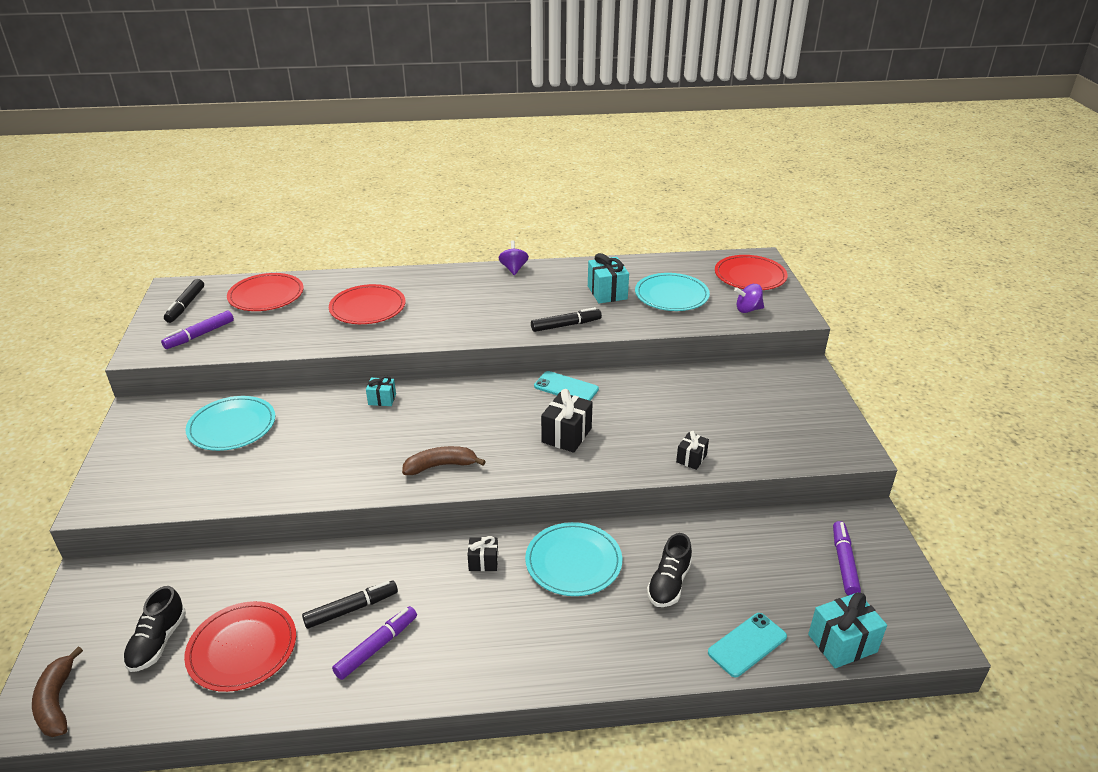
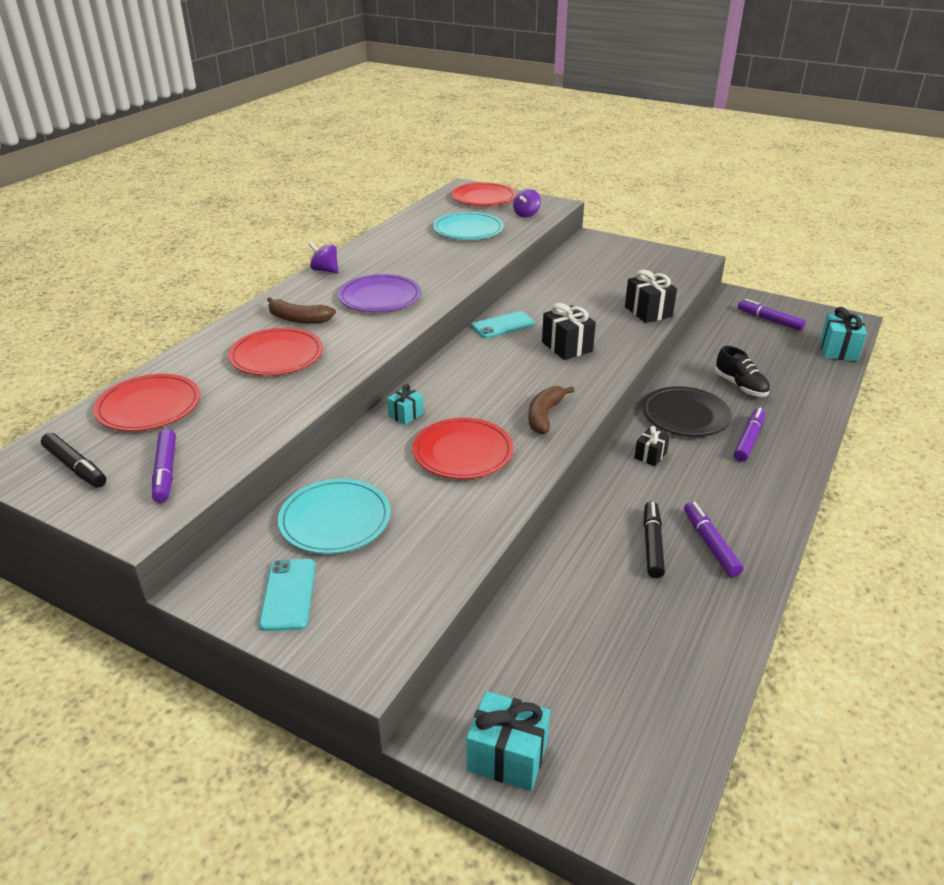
camera: 55 degrees left, 0 degrees up
brown banana [32,647,83,737] -> brown banana moved to [267,297,336,324]
black shoe [123,586,186,672] -> none
red plate [184,601,296,692] -> red plate moved to [413,418,514,479]
turquoise plate [525,522,622,596] -> black plate [642,386,732,437]
black marker [531,307,602,332] -> none
turquoise gift [588,253,629,303] -> turquoise gift moved to [467,691,550,791]
black gift [676,431,709,470] -> black gift [625,270,677,323], size x1.69
turquoise phone [708,613,787,677] -> turquoise phone moved to [259,559,316,631]
none -> purple plate [338,274,421,312]
none -> purple marker [734,408,765,462]

